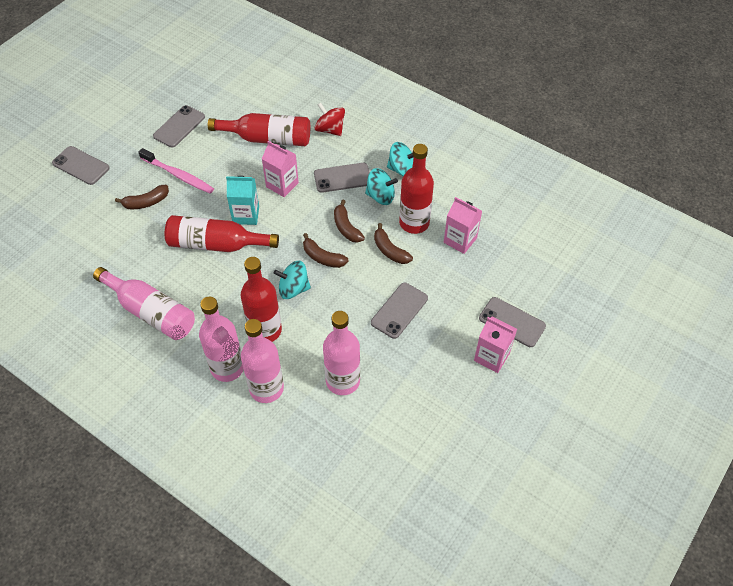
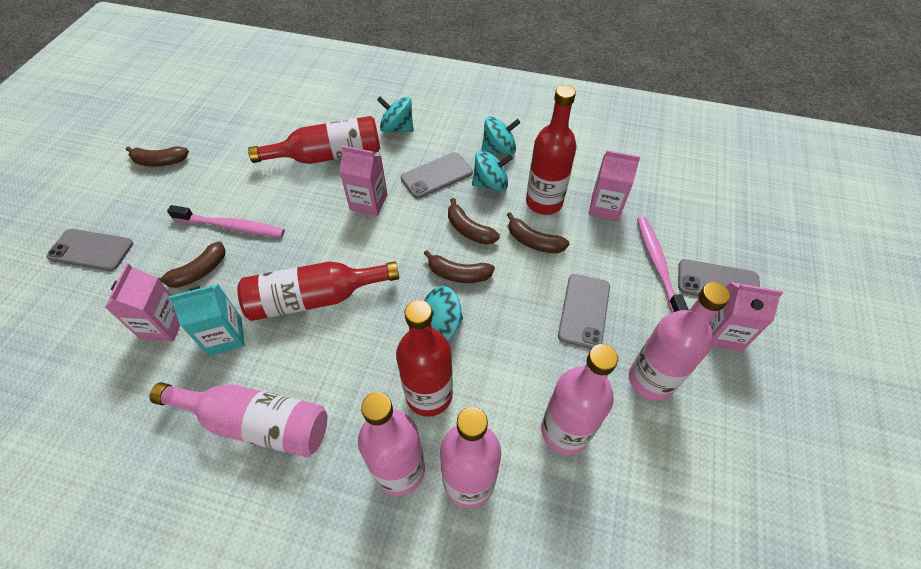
camera: 20 degrees left, 0 degrees up
grey phone [153,105,205,147] -> none
turquoise carton [226,176,259,225] -> turquoise carton moved to [169,284,245,356]
red spinning top [315,103,345,136] -> turquoise spinning top [377,96,414,132]
none -> pink carton [105,263,180,341]
none -> brown banana [126,146,189,167]
none -> pink bottle [629,282,730,401]
none -> pink toothbrush [637,217,689,313]

